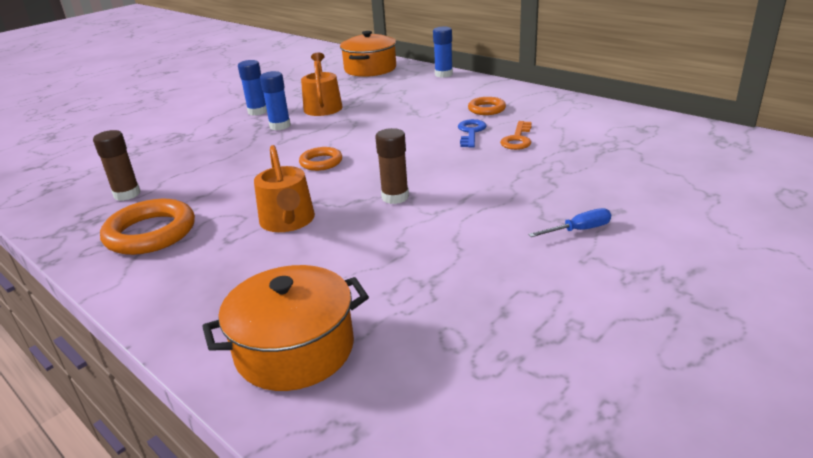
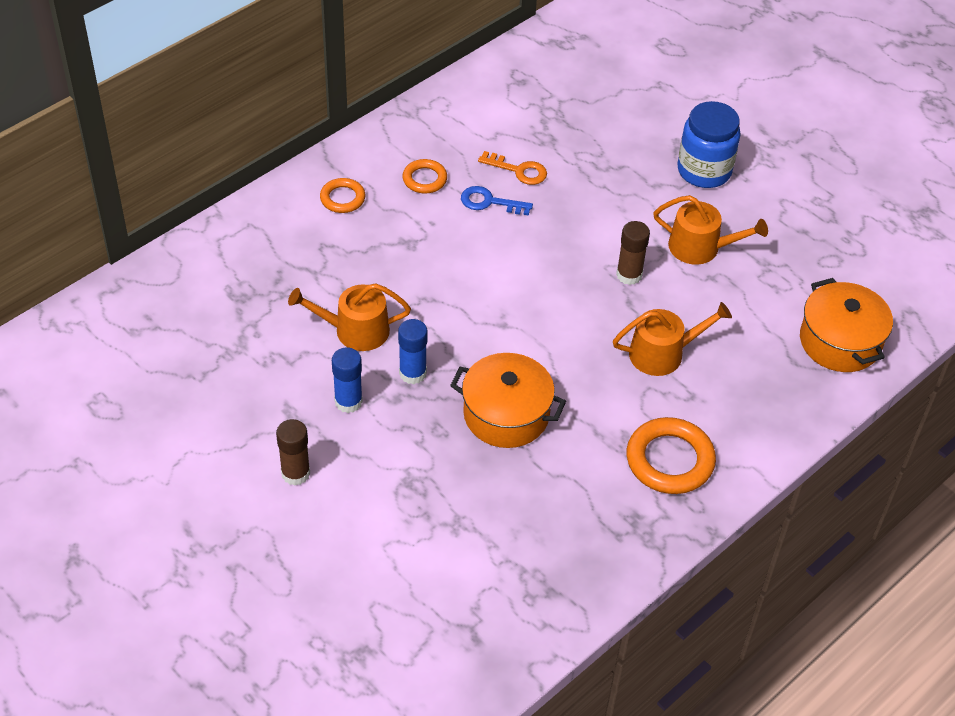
camera: 90 degrees left, 20 degrees up
brown glue stick [93,130,141,201] -> brown glue stick moved to [276,419,310,486]
orange ring [299,147,342,171] -> orange ring moved to [320,178,365,213]
orange pot [340,31,396,77] -> orange pot moved to [450,353,566,448]
blue glue stick [433,27,453,78] -> none
blue screwdriver [528,208,611,237] -> blue jar [678,101,740,188]
none -> orange watering can [653,195,768,265]

